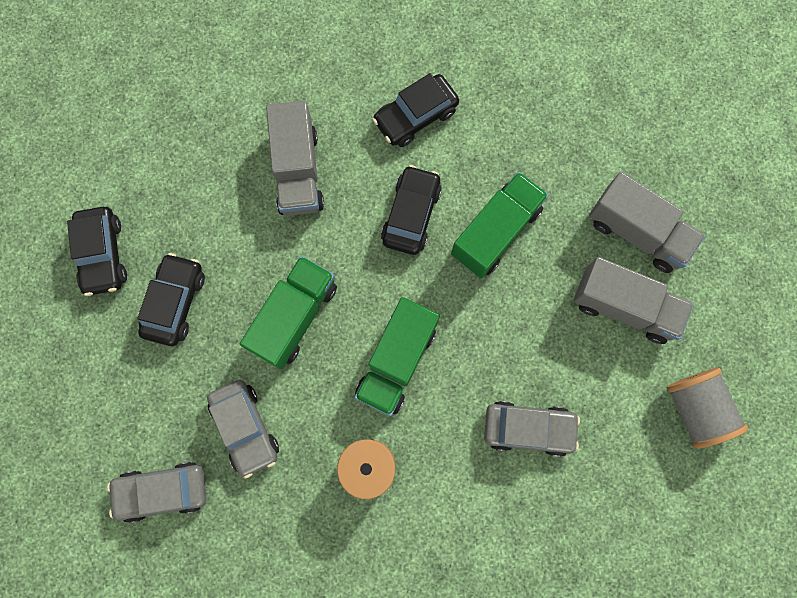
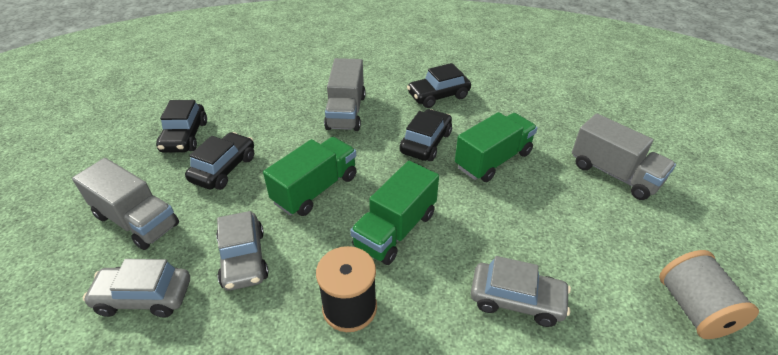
camera: 10 degrees right, 35 degrees down
grey truck [573,257,694,344] -> grey truck moved to [72,158,179,250]

